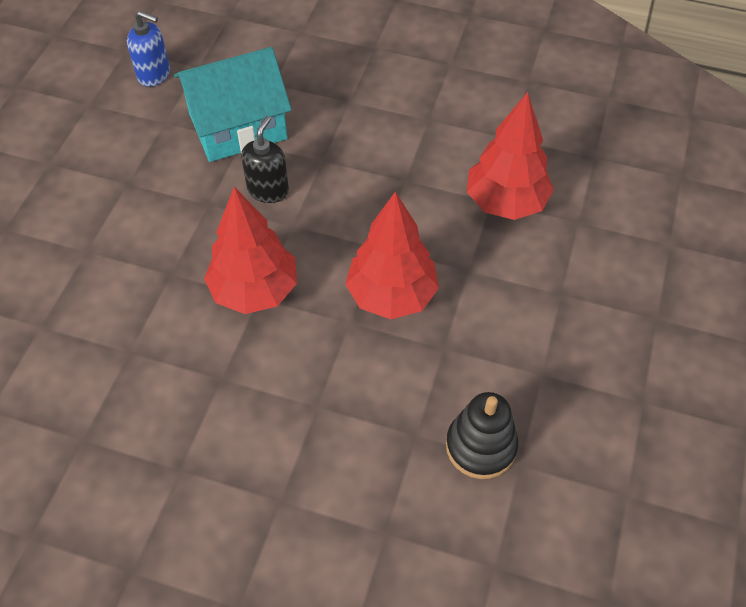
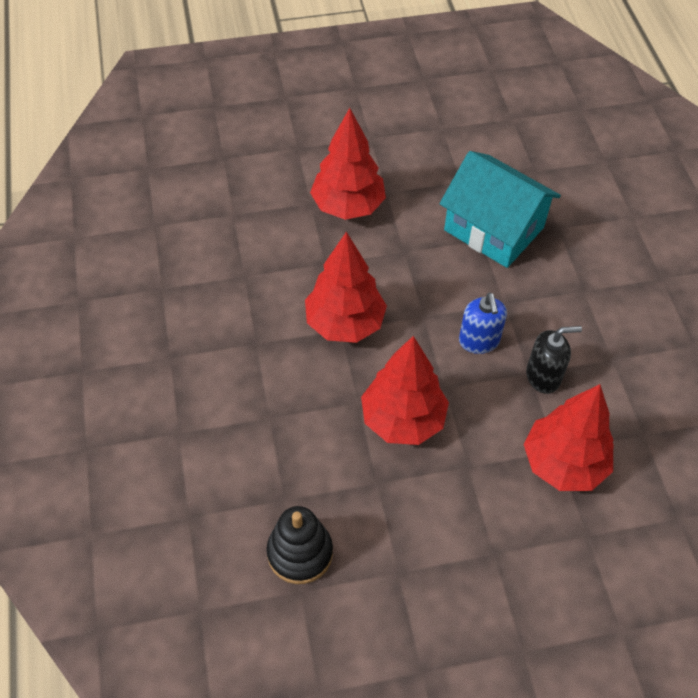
camera: 60 degrees right, 0 degrees up
blue soap dispenser [127,11,170,87] -> blue soap dispenser moved to [459,293,507,354]
black soap dispenser [241,116,289,203] -> black soap dispenser moved to [526,326,582,394]
none -> red tree [310,108,386,220]

